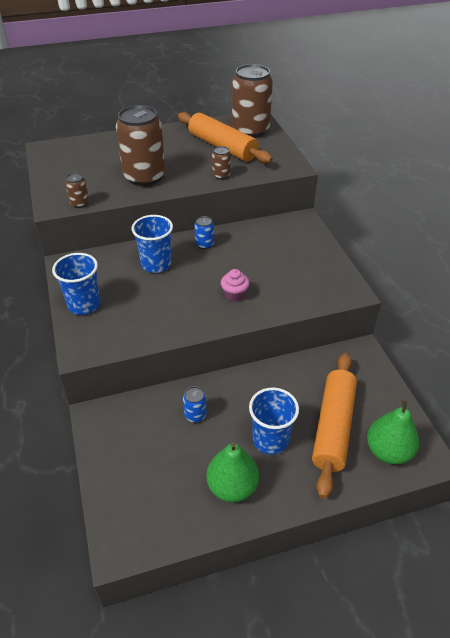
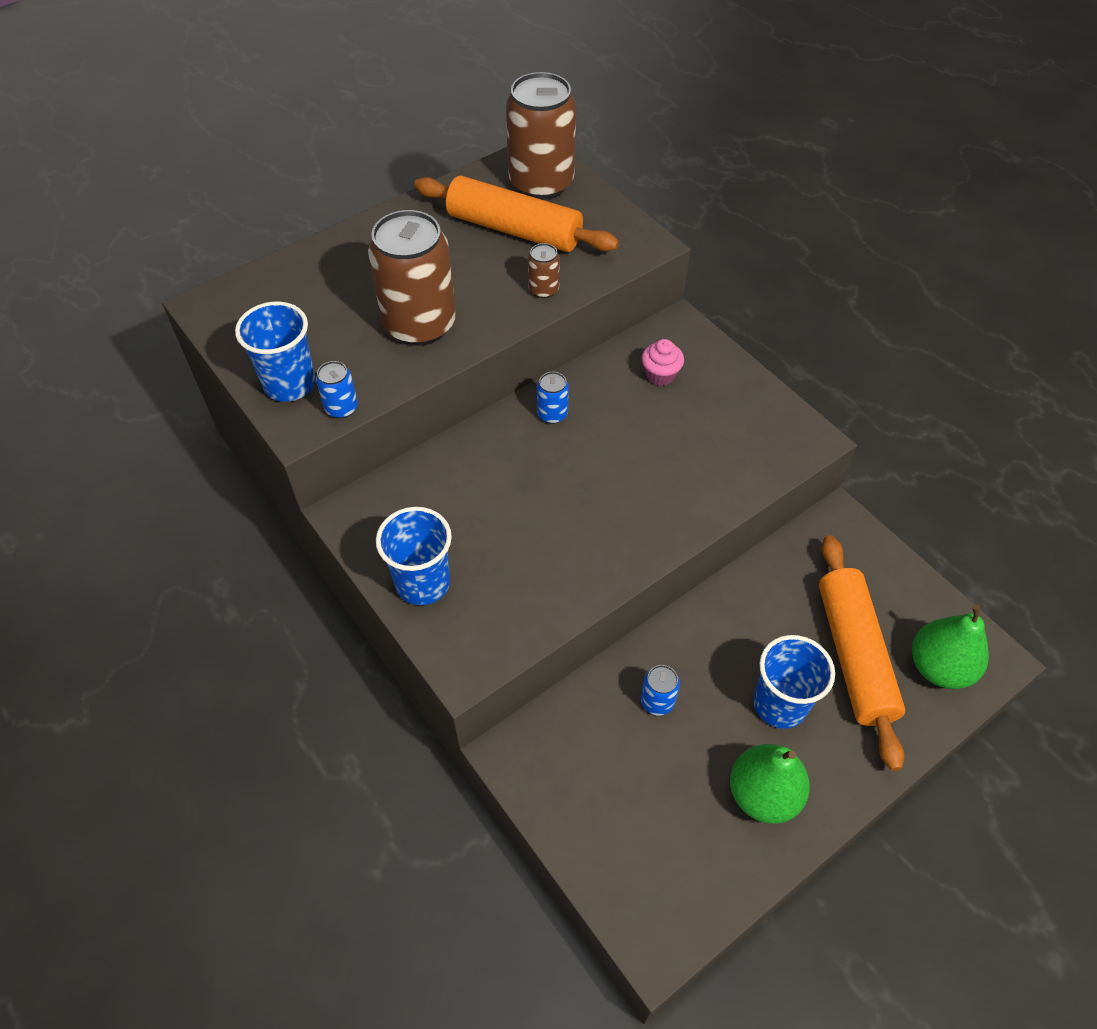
camera: 20 degrees left, 10 degrees up
brown can [65,173,89,208] -> blue can [316,361,358,418]
blue cup [132,215,173,273] -> blue cup moved to [235,302,316,402]
pink cupcake [221,269,250,301] -> pink cupcake moved to [642,339,684,386]

